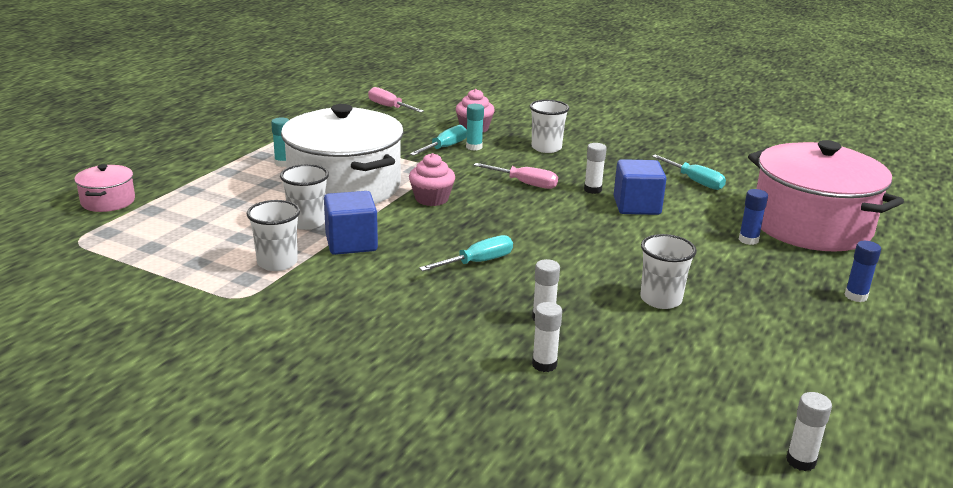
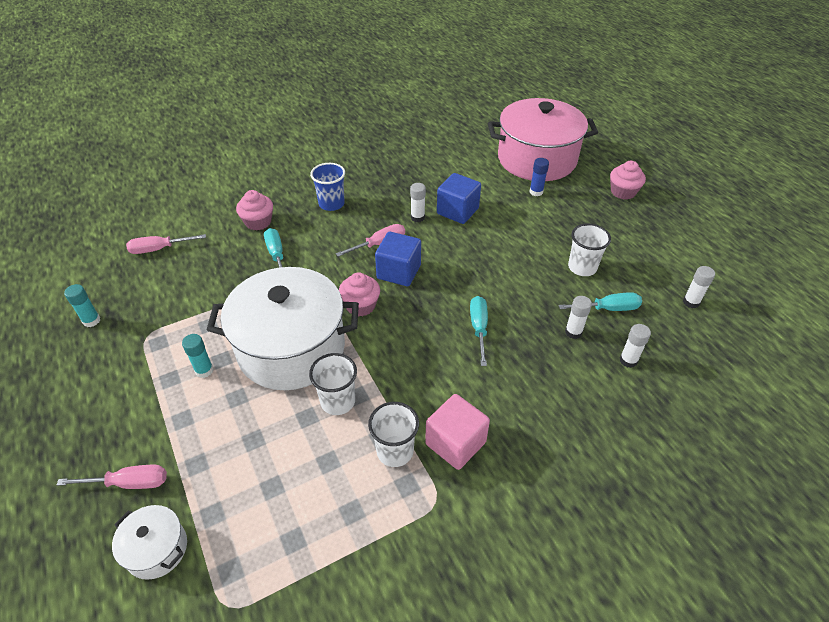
camera: 55 degrees left, 20 degrees up
pink pot [74,164,135,212] -> white pot [112,505,187,580]
blue cube [324,191,378,255] -> blue cube moved to [375,232,421,286]
turquoise glue stick [466,104,484,150] -> turquoise glue stick moved to [64,284,100,327]
white cup [530,100,569,153] -> blue cup [310,163,345,211]
turquoise screwdriver [652,155,726,190] -> turquoise screwdriver moved to [559,292,642,311]
white glue stick [786,392,832,471] -> white glue stick moved to [683,266,715,308]
blue glue stick [845,241,881,302] -> pink cupcake [610,161,646,200]
none -> pink screwdriver [57,465,167,489]
none -> pink cube [425,394,490,470]

